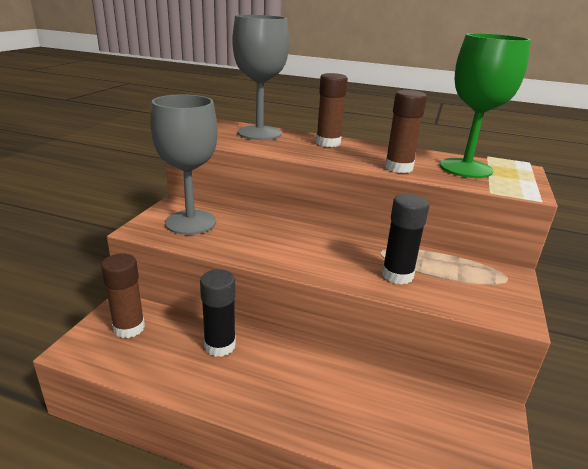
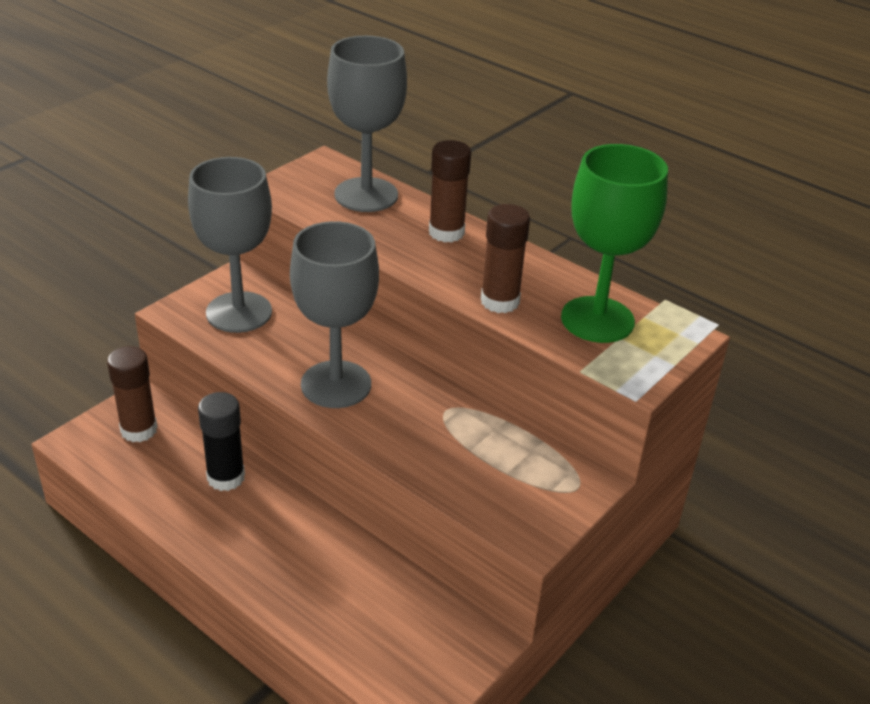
camera: 20 degrees right, 10 degrees up
black glue stick [382,194,429,285] -> none
none -> grey goblet [290,221,379,408]

